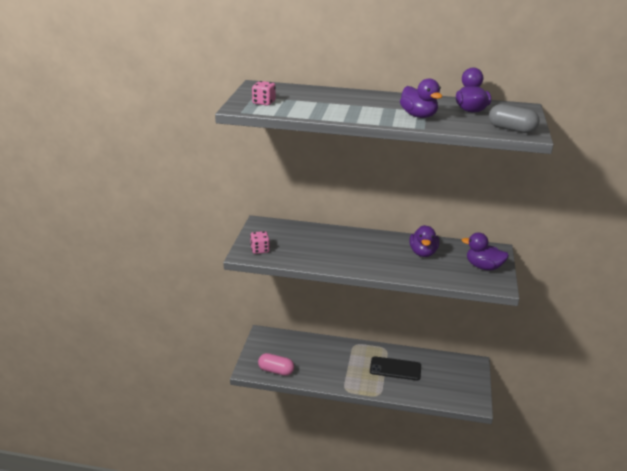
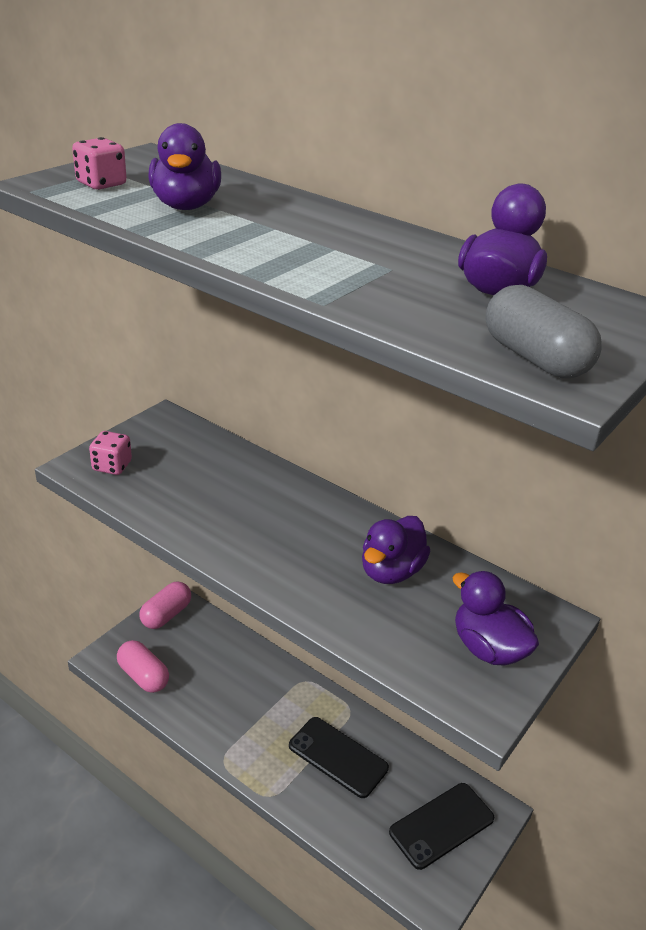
camera: 25 degrees right, 5 degrees up
purple duck [400,78,442,118] -> purple duck moved to [148,123,221,210]
none -> pink capsule [140,582,191,629]
none -> black phone [389,783,494,870]

